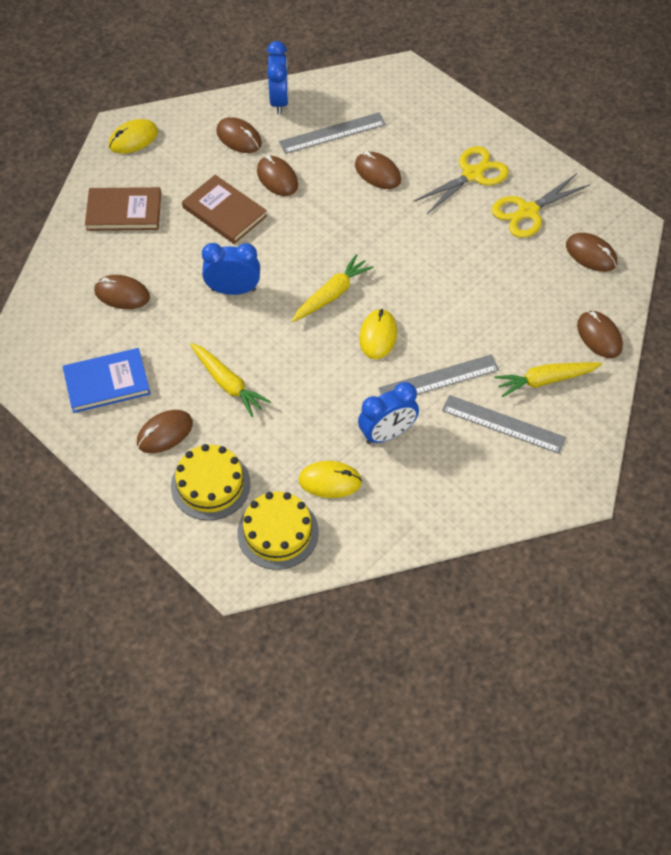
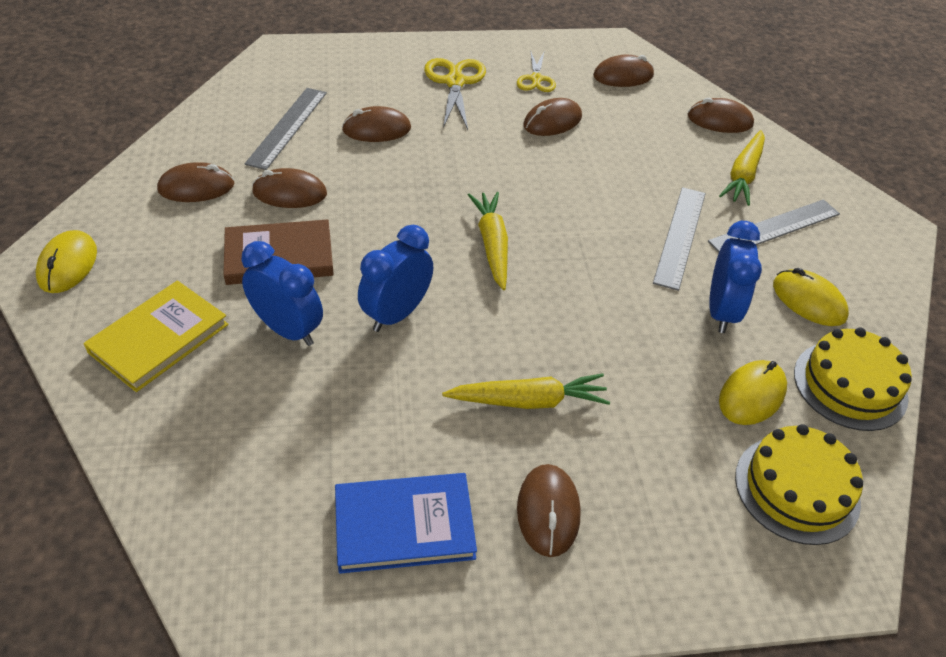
camera: 55 degrees left, 10 degrees down
blue book [62,348,151,413] -> blue book turned 60 degrees clockwise [335,473,477,574]
brown book [85,187,161,231] -> yellow book [83,281,229,392]
brown mouse [94,275,150,309] -> brown mouse moved to [523,98,582,136]
yellow cake [171,444,251,520] -> yellow cake moved to [794,327,912,431]
blue clock [267,41,289,114] -> blue clock moved to [242,241,323,346]
yellow mouse [359,309,397,359] -> yellow mouse moved to [773,268,849,326]
yellow scissors [491,173,590,238] -> yellow scissors [517,50,556,92], size x0.63

